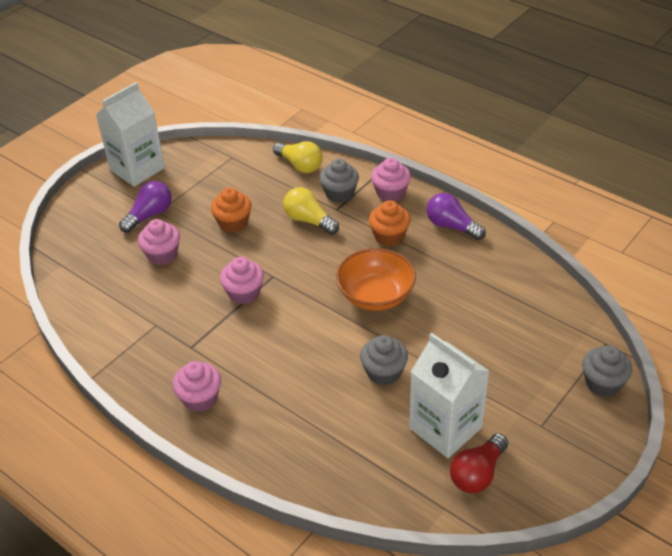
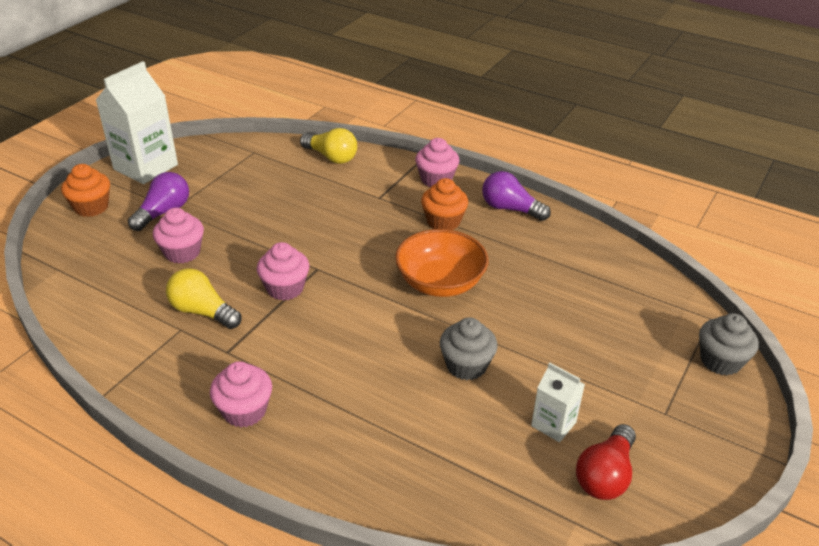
camera: 10 degrees left, 5 degrees down
orange cupcake [211,188,252,233] -> orange cupcake moved to [61,164,110,217]
yellow light bulb [283,187,339,235] -> yellow light bulb moved to [166,268,241,329]
grey cupcake [319,159,359,203] -> none
white carton [409,333,490,458] -> white carton [531,362,585,442], size x0.52

